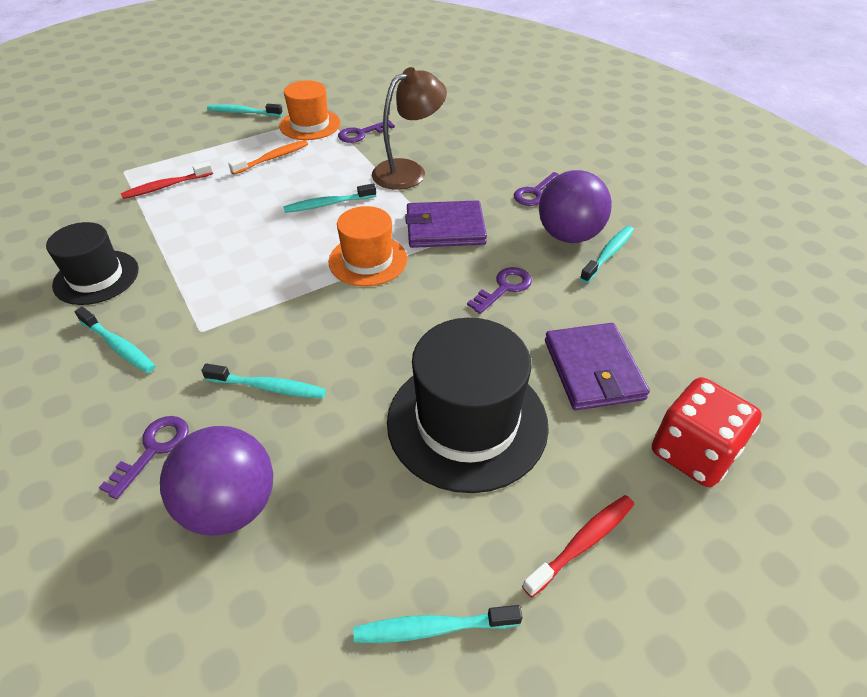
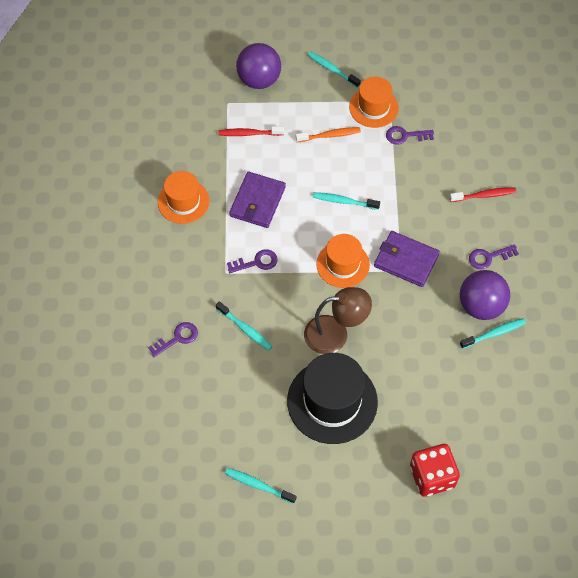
camera: 30 degrees right, 15 degrees up
black hat [46,222,139,305] -> orange hat [158,171,209,224]
turquoise toothbrush [75,307,156,373] -> none
purple ball [160,426,273,536] -> purple ball moved to [236,43,281,89]
brown lamp [372,67,447,190] -> brown lamp moved to [304,287,372,354]
purple key [467,267,532,314] -> purple key moved to [227,249,278,273]
red toothbrush [522,495,634,597] -> red toothbrush moved to [450,187,516,202]
purple wallet [545,323,650,410] -> purple wallet moved to [229,172,286,228]

